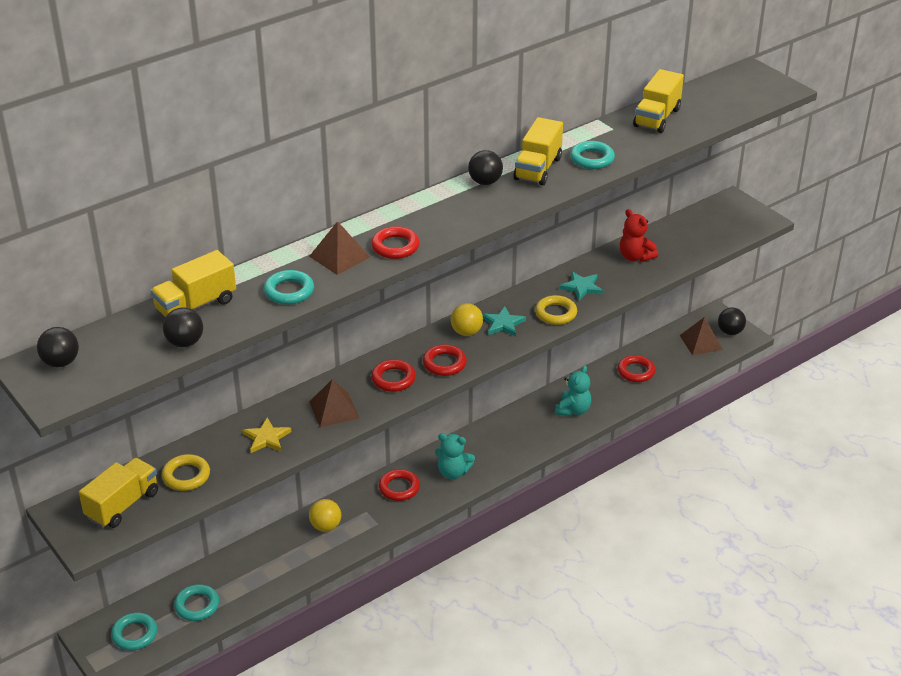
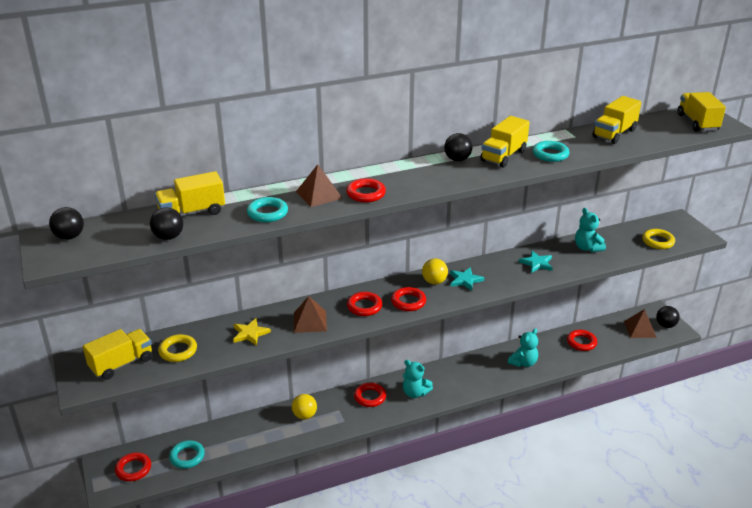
camera: 15 degrees right, 5 degrees down
turquoise ring [111,613,157,650] -> red ring [115,452,151,482]
yellow ring [535,295,577,325] -> yellow ring moved to [642,229,675,249]
red teddy bear [620,209,658,262] -> turquoise teddy bear [575,208,606,252]
none -> yellow truck [678,92,726,131]

